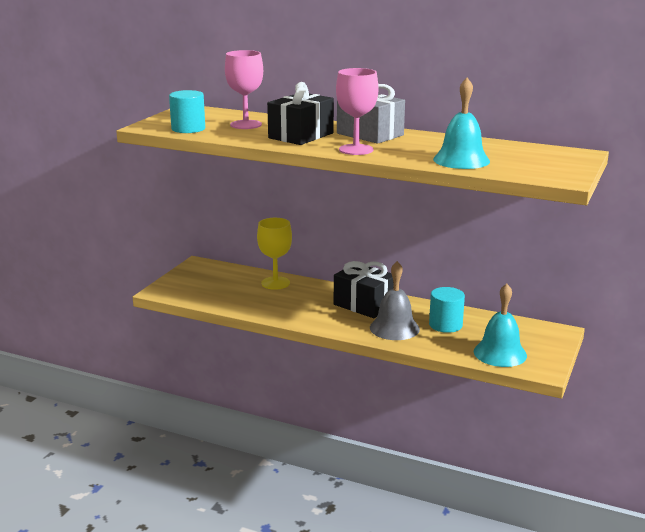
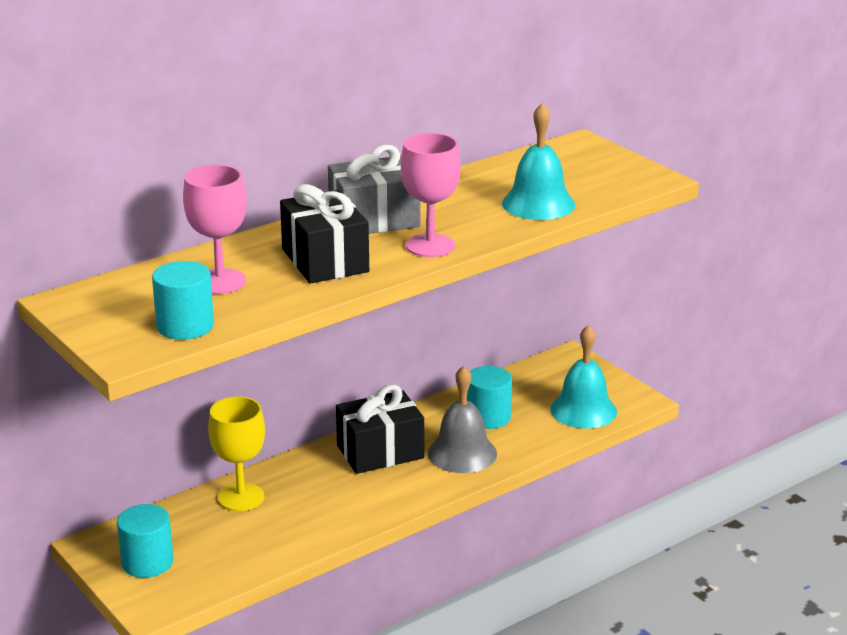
camera: 60 degrees left, 5 degrees up
none -> turquoise cylinder [117,504,174,578]

